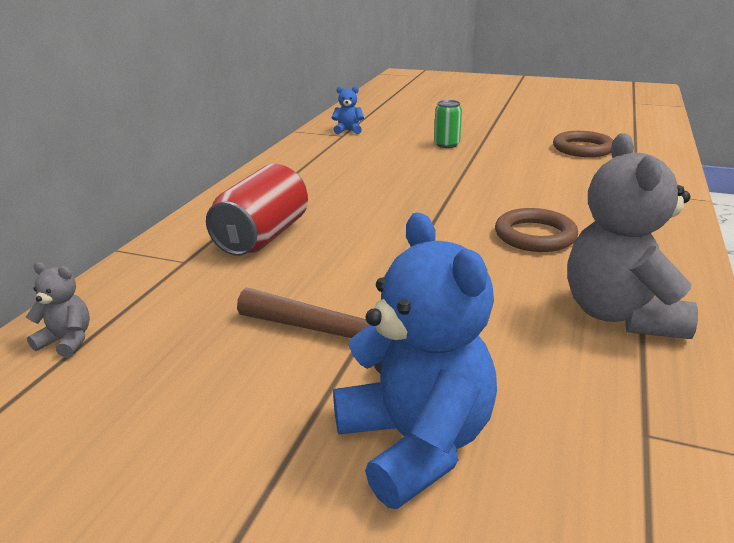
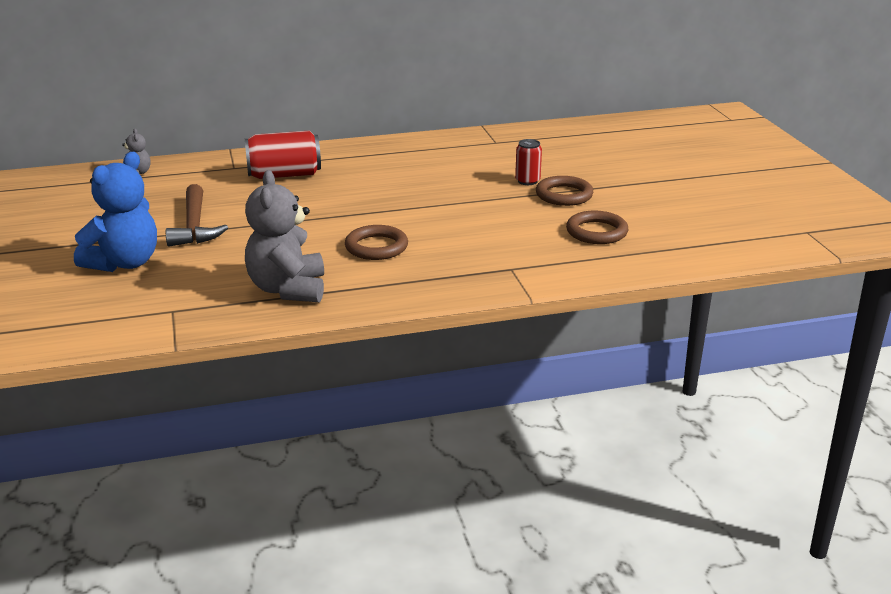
camera: 55 degrees right, 0 degrees up
blue teddy bear [332,86,364,134] -> none
green can [434,100,462,148] -> red can [515,139,542,185]
grey teddy bear [567,133,698,339] -> grey teddy bear turned 60 degrees counterclockwise [245,170,324,302]
none -> brown ring [536,176,593,206]

